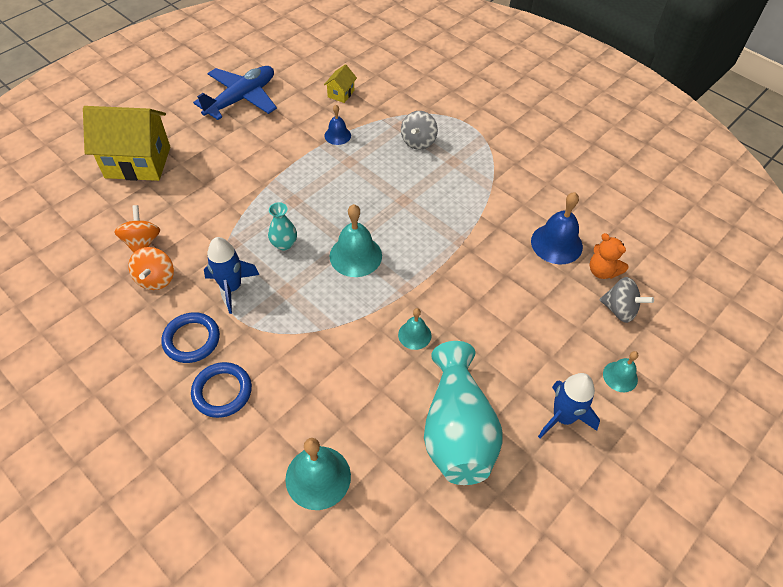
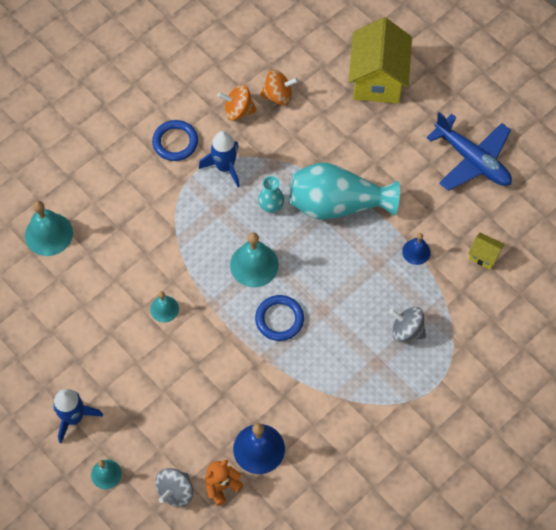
camera: 95 degrees right, 10 degrees up
blue ring [191,362,252,418] -> blue ring moved to [255,295,304,341]
turquoise vase [424,341,503,485] -> turquoise vase moved to [290,163,400,220]

